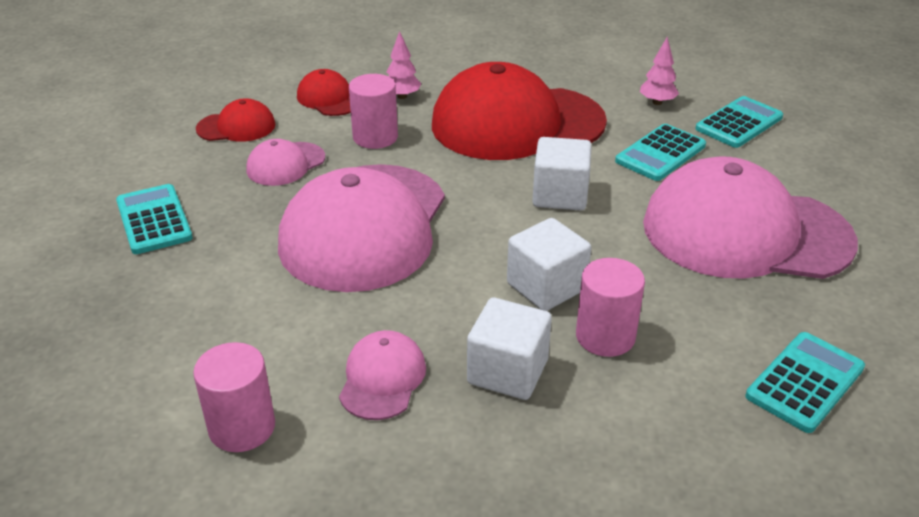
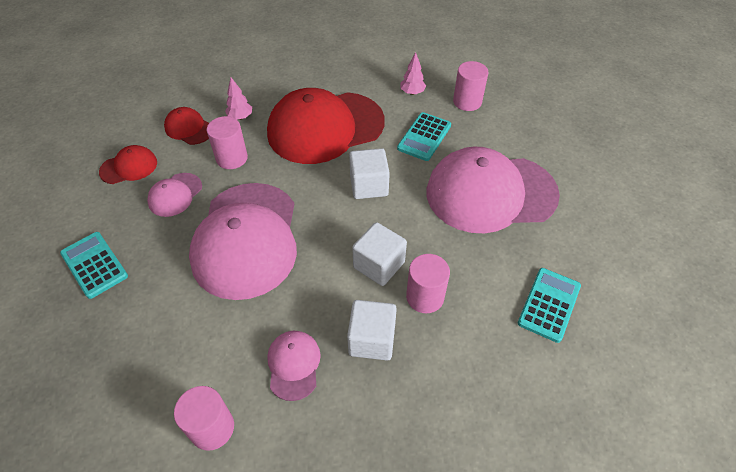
camera: 15 degrees left, 15 degrees up
turquoise calculator [695,96,783,148] -> pink cylinder [453,61,489,111]

